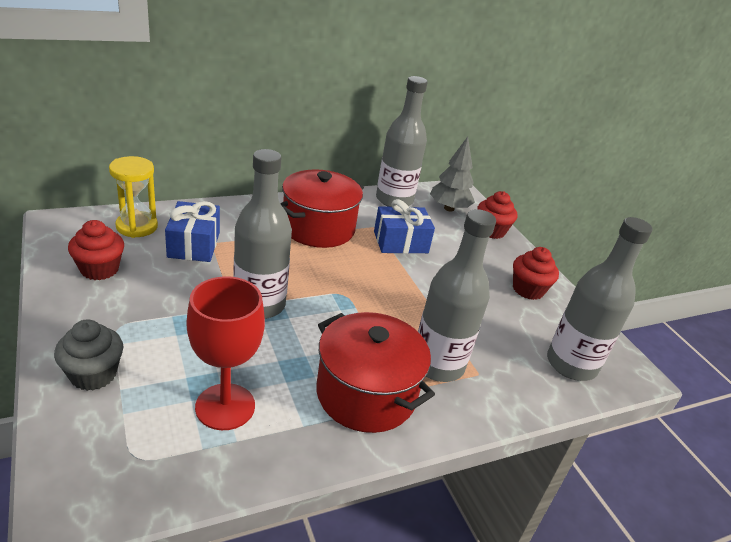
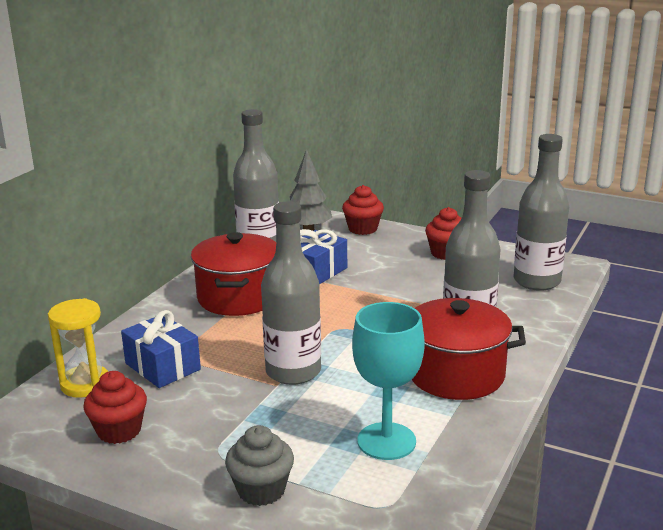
camera: 35 degrees left, 10 degrees down
red goblet [187,276,265,430] -> turquoise goblet [352,302,425,460]

